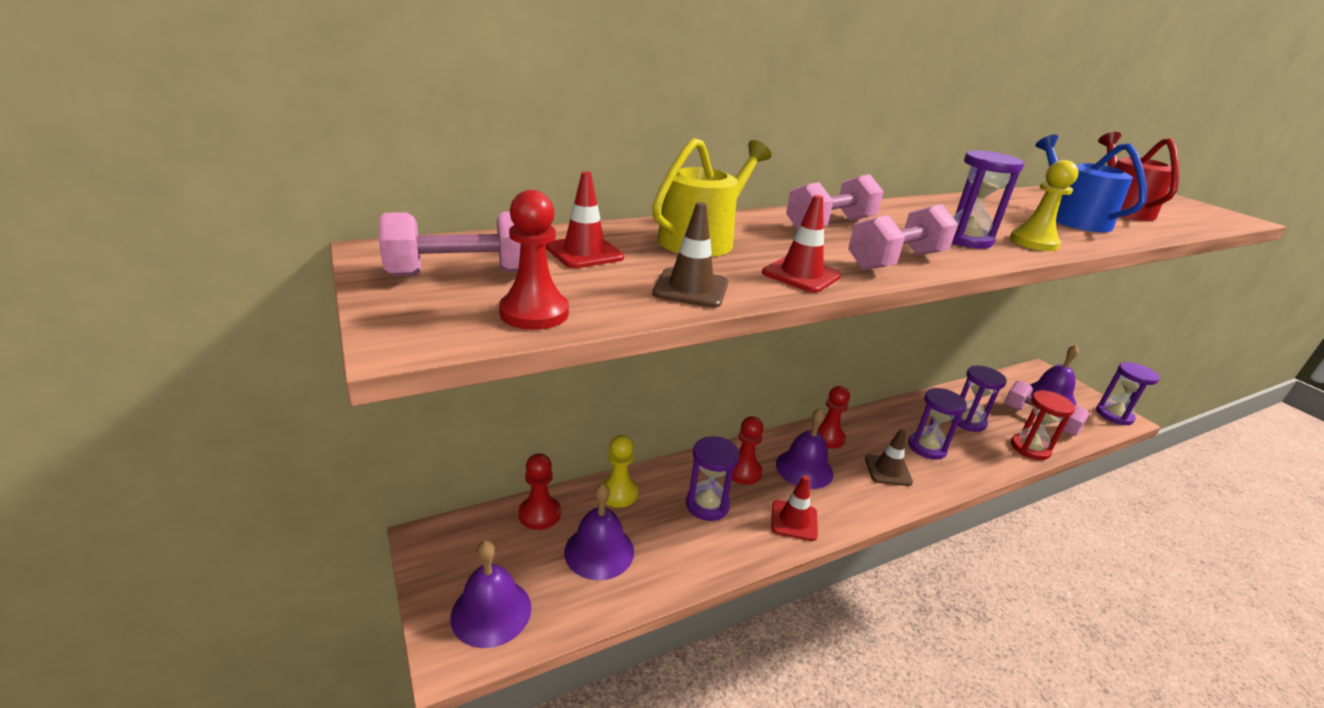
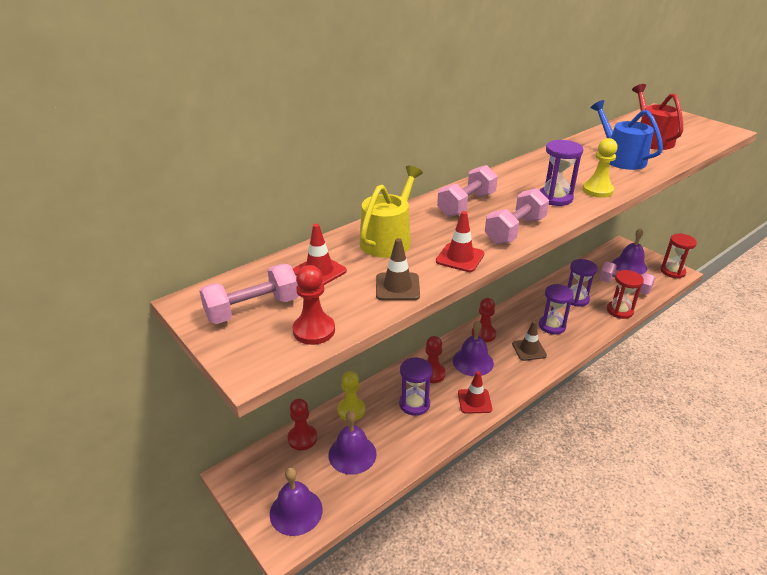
camera: 10 degrees left, 5 degrees up
purple hourglass [1096,362,1160,425] -> red hourglass [661,234,697,278]

